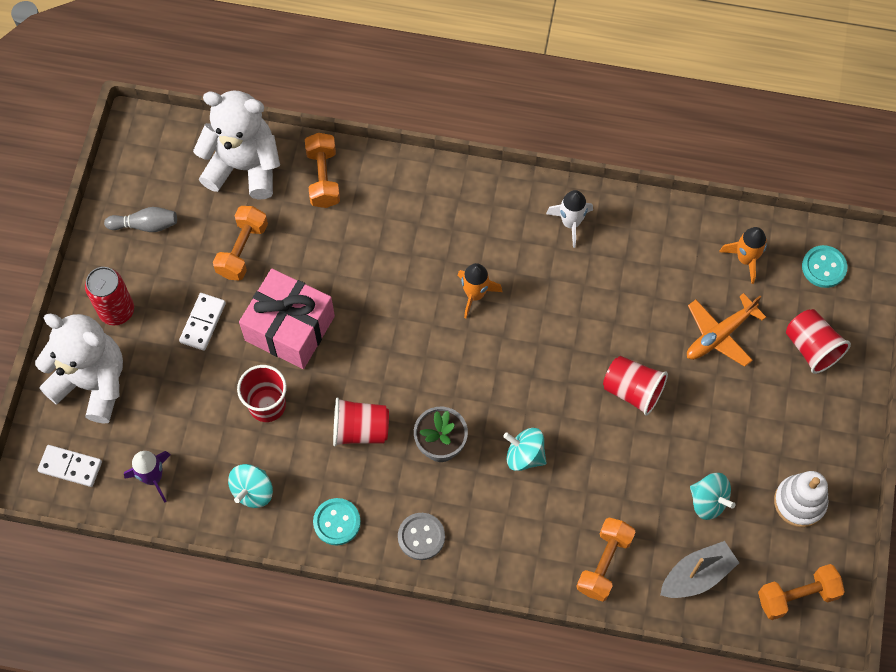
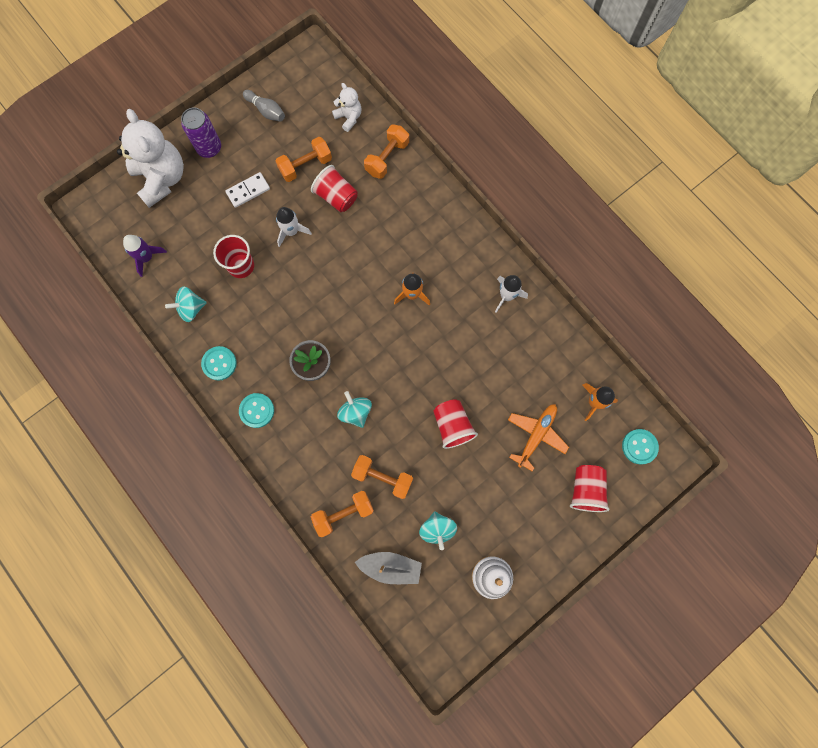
camera: 40 degrees right, 10 degrees up
white domino [38,445,102,487] -> none
red can [85,267,134,326] -> purple can [181,108,221,158]
white teddy bear [193,91,280,200] -> white teddy bear [332,83,362,132], size x0.50
pink gift [239,269,335,369] -> white rocket [276,207,312,247]
red cup [333,397,389,446] -> red cup moved to [311,165,358,212]
grey button [398,513,445,560] -> turquoise button [239,393,274,428]
orange plane [687,293,766,367] -> orange plane turned 120 degrees clockwise [508,404,569,472]
orange dumbbell [758,564,845,620] -> orange dumbbell moved to [351,455,413,499]

